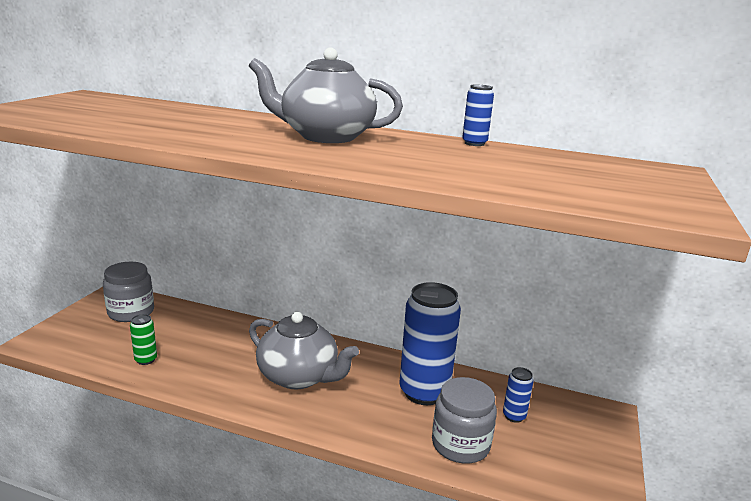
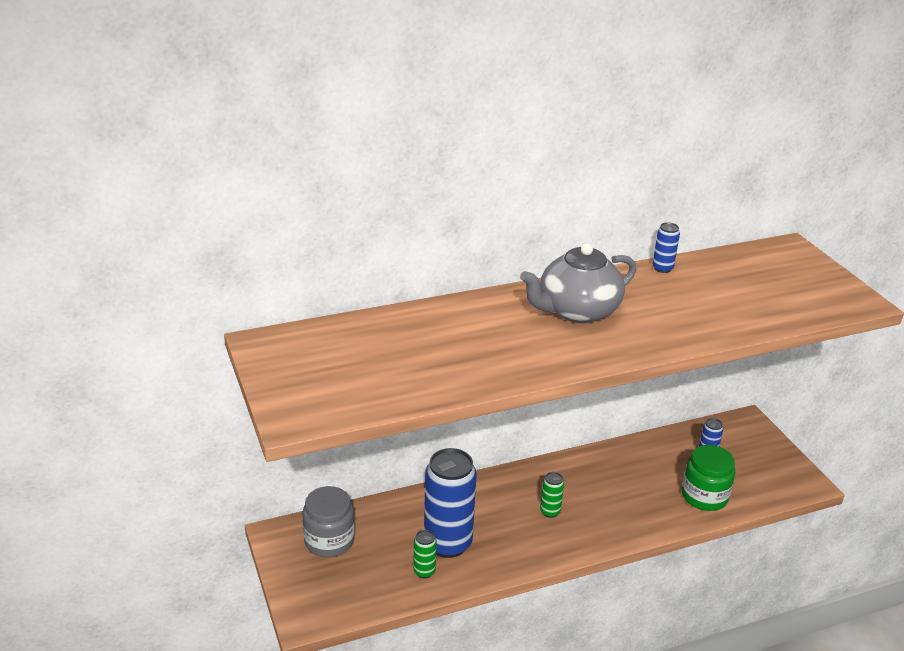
camera: 40 degrees left, 10 degrees up
grey teapot [249,312,359,389] -> green can [540,472,564,518]
blue can [400,282,461,405] -> blue can moved to [424,448,477,558]
grey jar [432,377,497,464] -> green jar [682,445,735,511]

